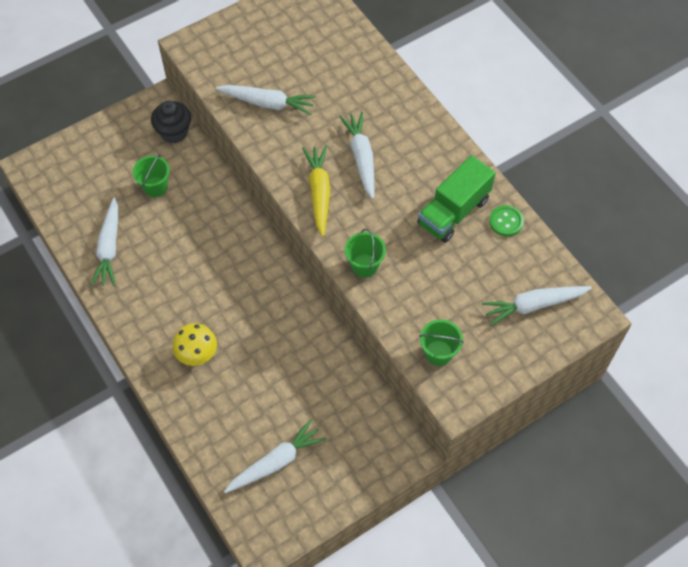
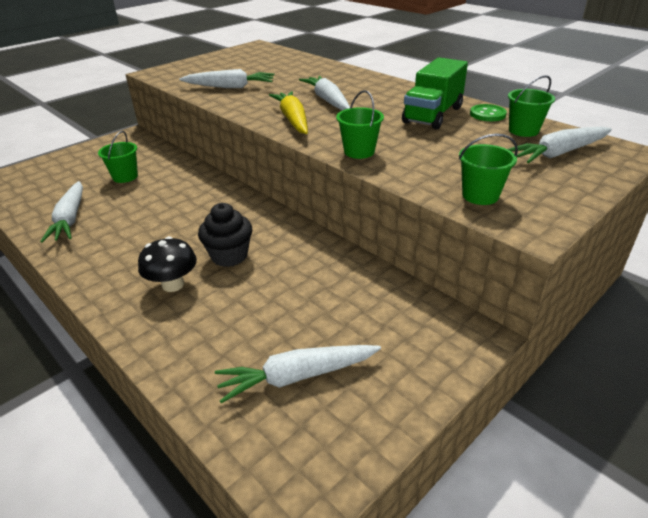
camera: 10 degrees left, 25 degrees down
black cupcake [151,101,191,143] -> black cupcake moved to [198,203,252,267]
yellow mushroom [172,323,217,366] -> black mushroom [138,236,197,292]
white carrot [224,419,326,493] -> white carrot turned 150 degrees counterclockwise [215,345,381,403]
none -> green bucket [508,75,555,137]

